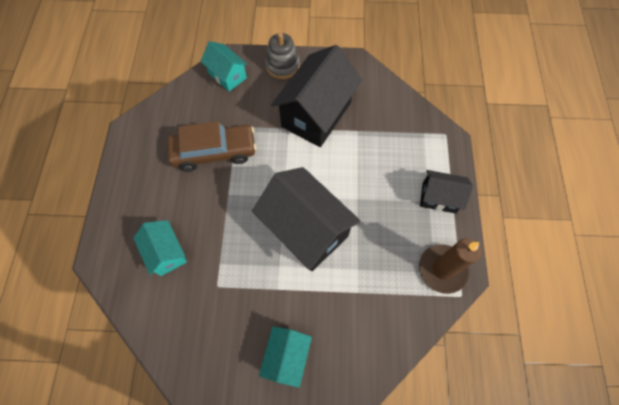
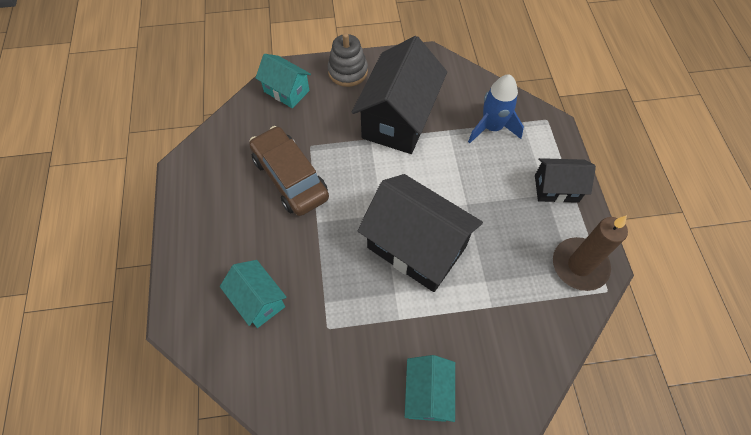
camera: 10 degrees left, 5 degrees down
brown car [167,121,257,171] -> brown car turned 105 degrees counterclockwise [249,126,329,216]
none -> blue rocket [468,74,524,143]

